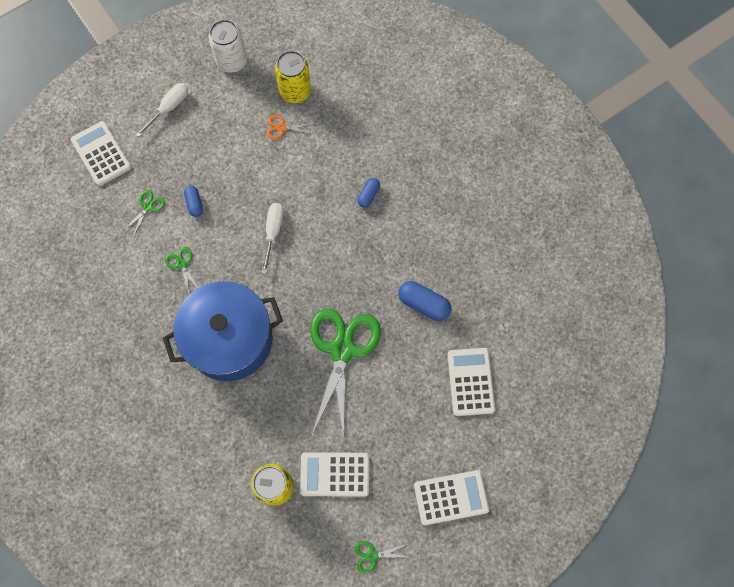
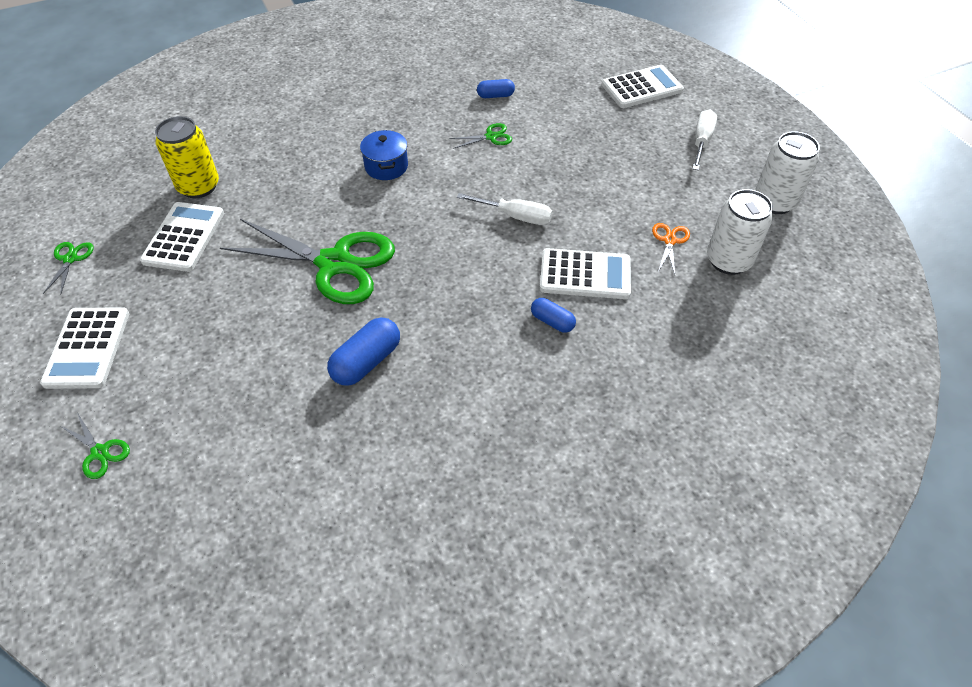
camera: 100 degrees right, 20 degrees down
green scissors [123,190,165,237] -> green scissors moved to [61,413,130,479]
white screwdriver [136,83,188,137] -> white screwdriver turned 120 degrees counterclockwise [692,109,717,170]
blue pot [163,281,283,381] -> blue pot [360,130,408,180], size x0.42
blue capsule [184,186,203,217] -> blue capsule moved to [477,79,515,98]
yellow can [275,51,311,103] -> white can [707,189,773,275]
white calculator [447,348,495,416] -> white calculator moved to [540,248,631,299]

